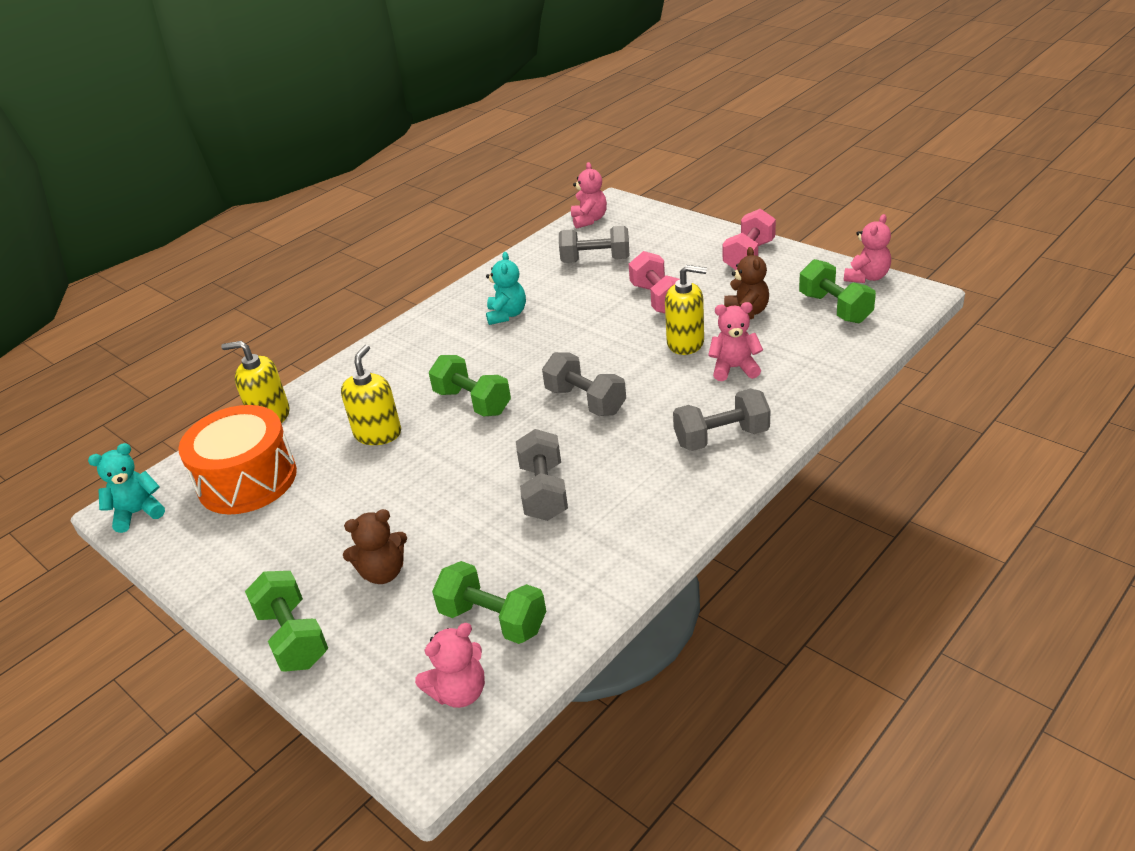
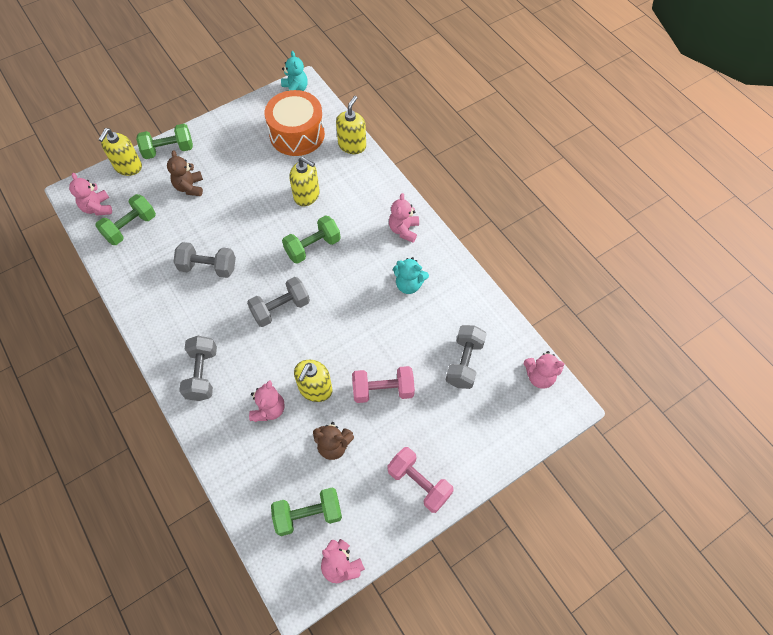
camera: 100 degrees right, 25 degrees up
none -> yellow soap dispenser [98,128,142,176]
none -> pink teddy bear [389,193,419,243]

